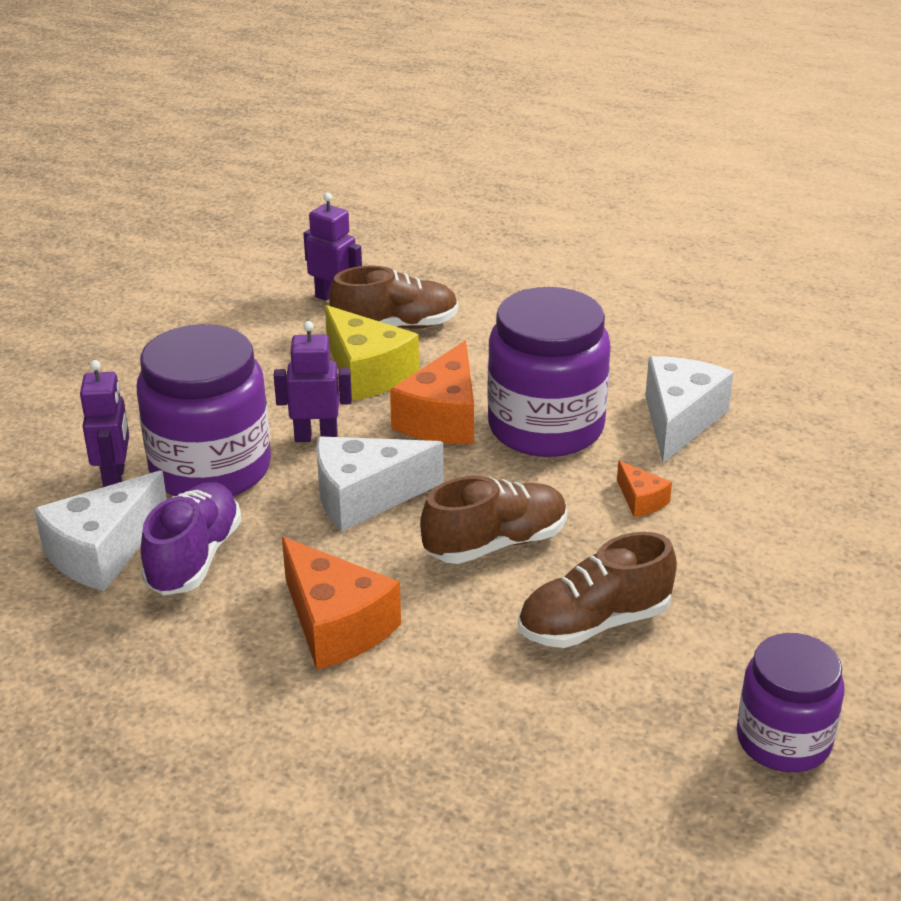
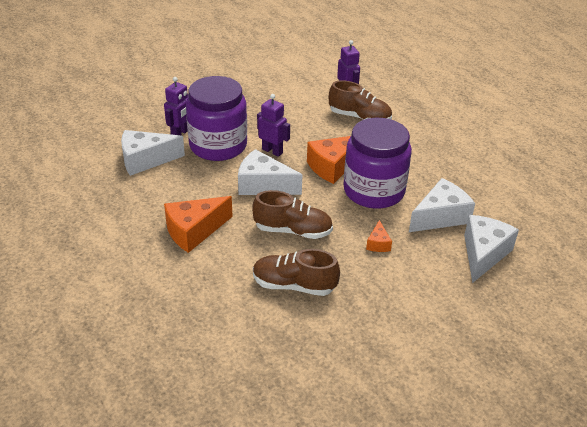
camera: 35 degrees right, 5 degrees up
purple shoe [141,482,242,595] -> none
orange cheese [282,537,401,670] -> orange cheese turned 60 degrees clockwise [164,196,233,253]
yellow cheese [325,305,419,401] -> none
purple jar [737,633,845,772] -> none
none -> white cheese [464,215,519,283]

